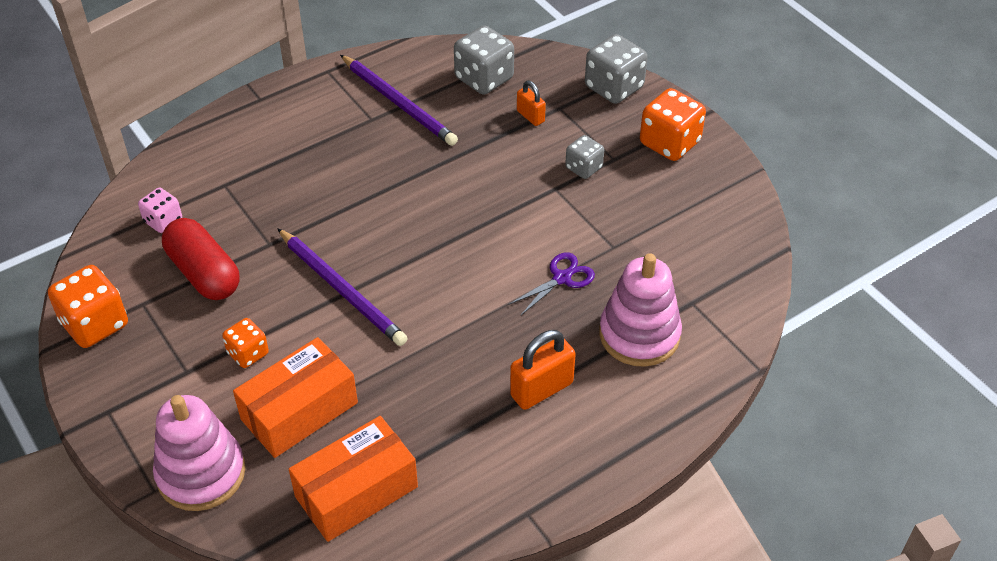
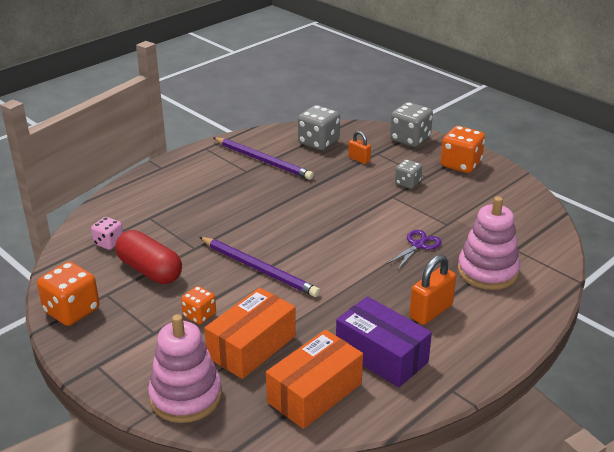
camera: 10 degrees left, 15 degrees down
none -> purple box [336,296,432,388]

